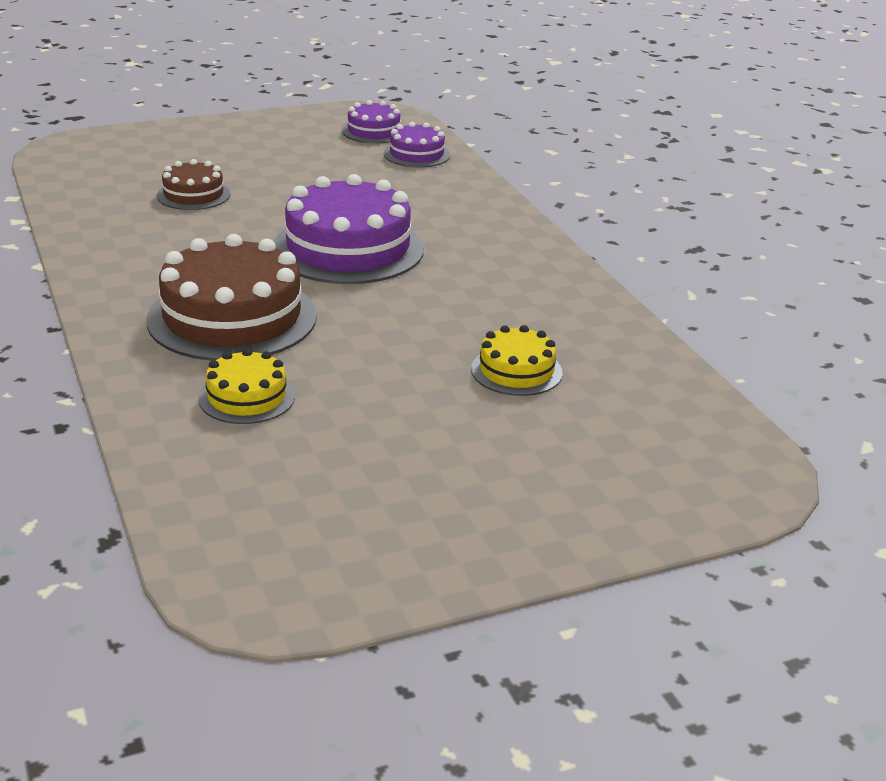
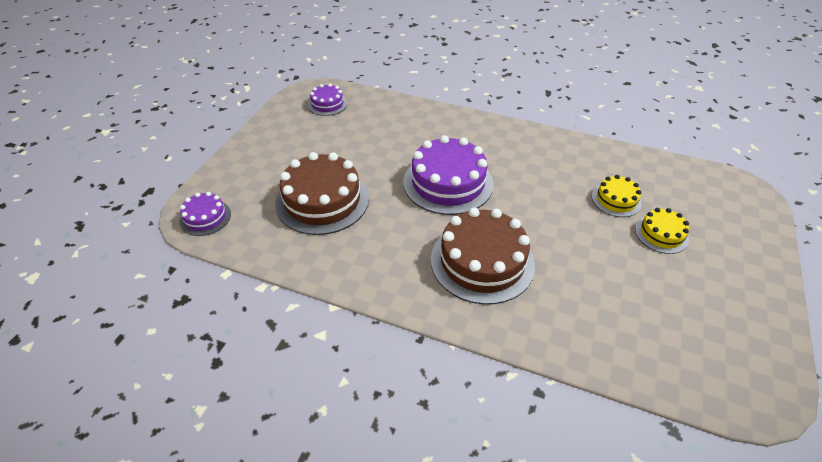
camera: 45 degrees left, 15 degrees up
brown cake [157,159,230,210] -> brown cake [275,152,369,235], size x1.94
yellow cake [198,348,295,424] -> yellow cake moved to [635,208,689,254]
purple cake [384,122,450,168] -> purple cake moved to [180,192,231,236]

